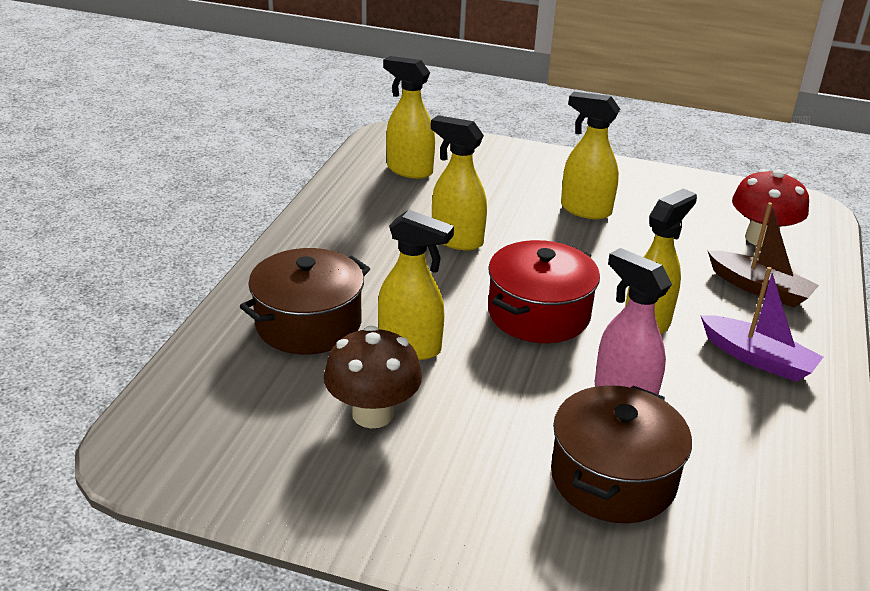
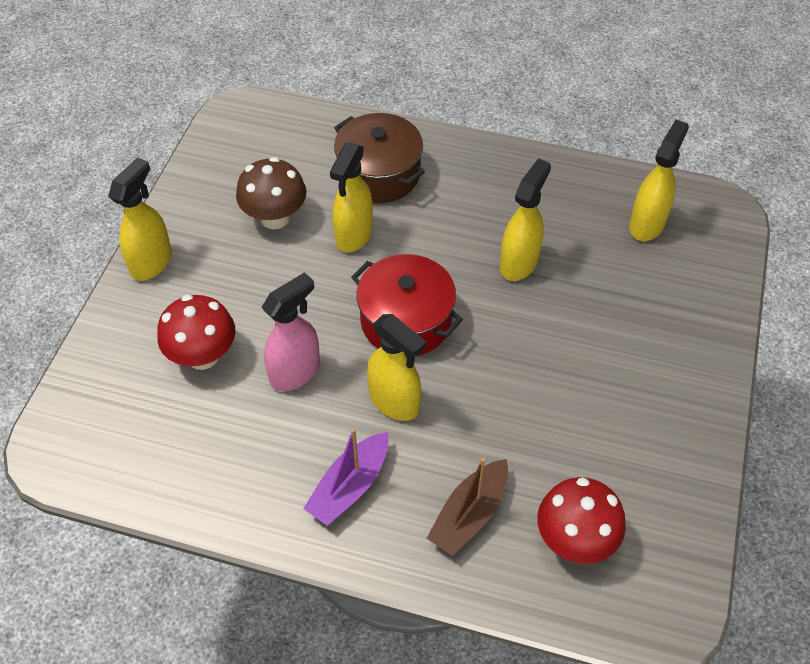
camera: 90 degrees right, 20 degrees up
brown pot [551,385,692,523] -> red mushroom [157,295,236,370]
yellow spray bottle [561,92,620,219] -> yellow spray bottle moved to [108,157,172,281]

